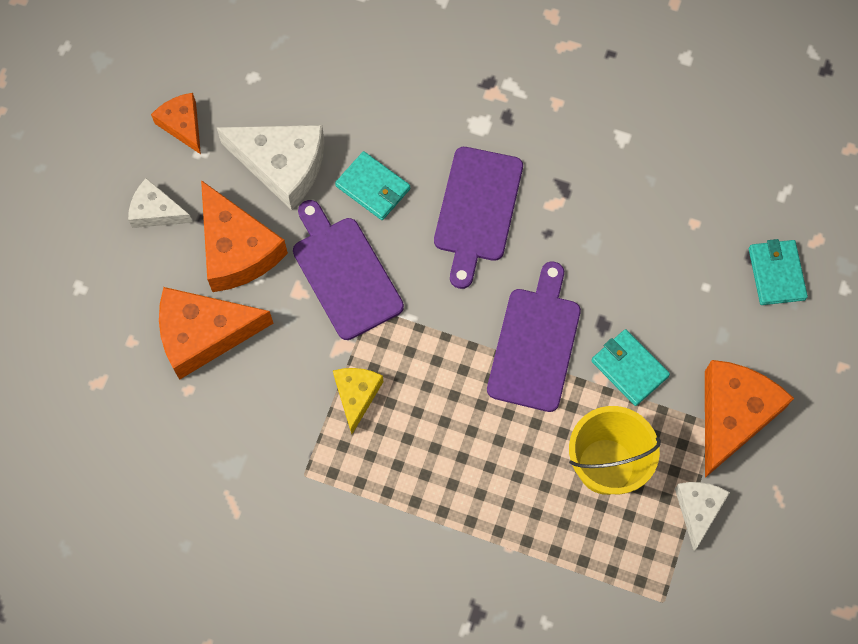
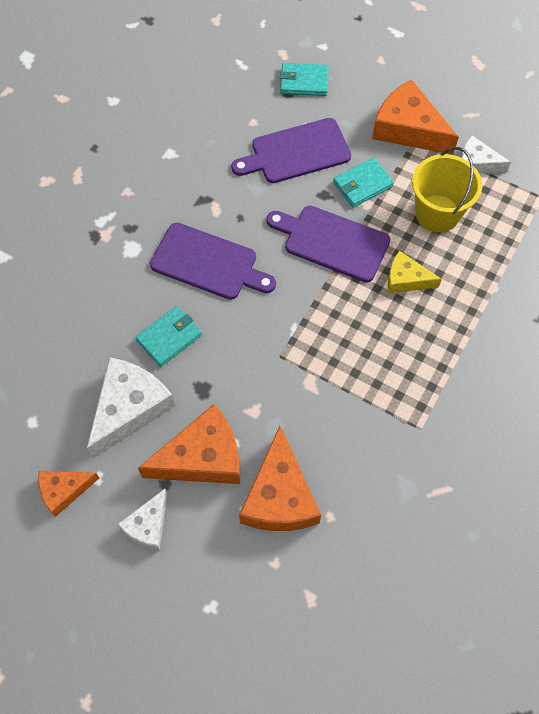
camera: 80 degrees left, 5 degrees down
purple cutting board [293,200,404,340] -> purple cutting board moved to [231,118,351,183]
yellow cheese [333,368,383,434] -> yellow cheese moved to [388,251,442,293]

